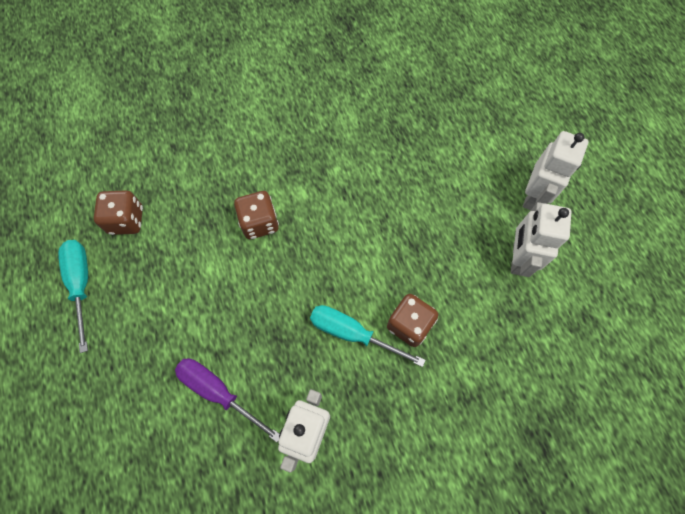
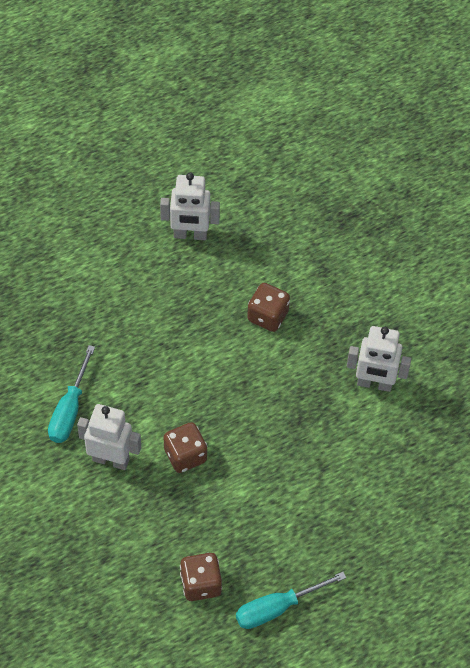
camera: 100 degrees left, 10 degrees down
purple screwdriver [175,359,279,442] -> none
turquoise screwdriver [310,305,425,367] -> turquoise screwdriver moved to [48,345,95,443]
white robot [523,131,588,210] -> white robot moved to [77,404,141,470]

